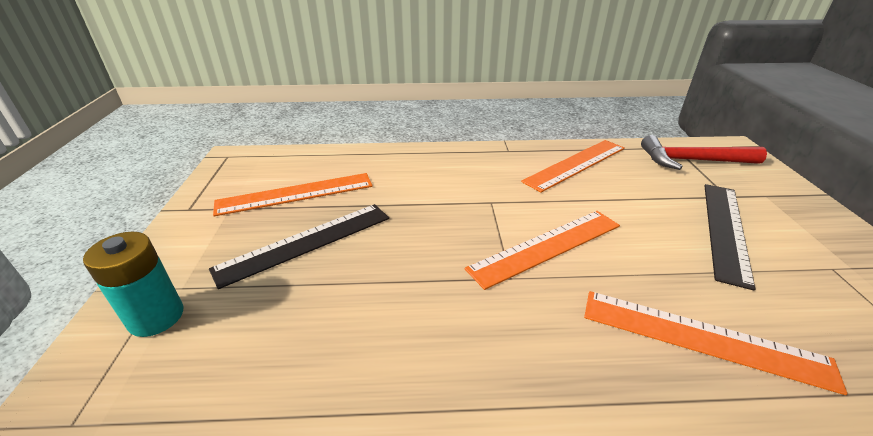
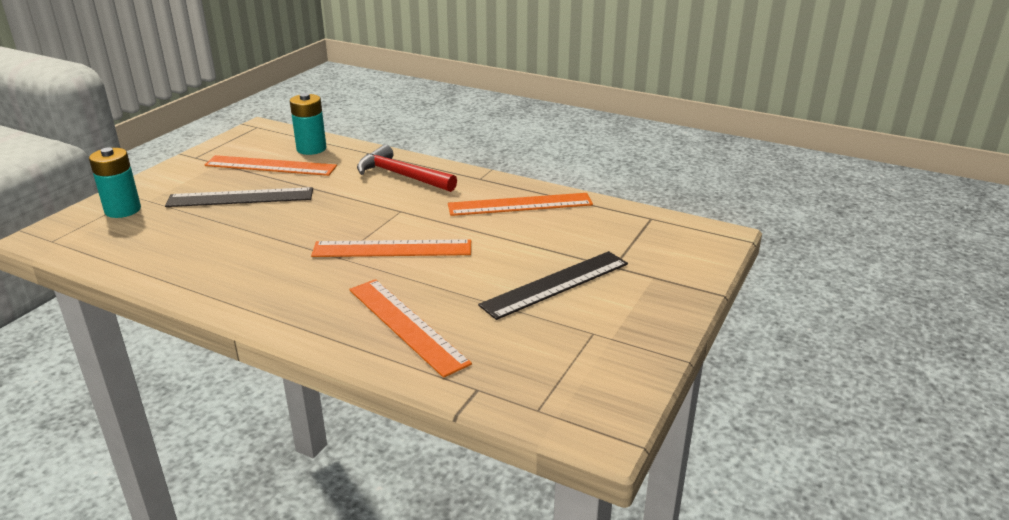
camera: 30 degrees right, 5 degrees down
red hammer [641,135,767,170] -> red hammer moved to [357,145,457,192]
none -> turquoise battery [290,93,327,155]

